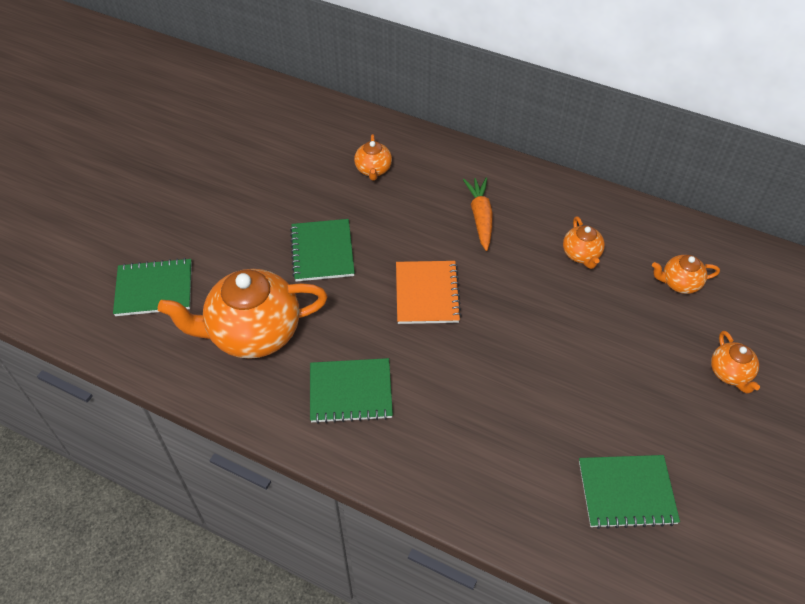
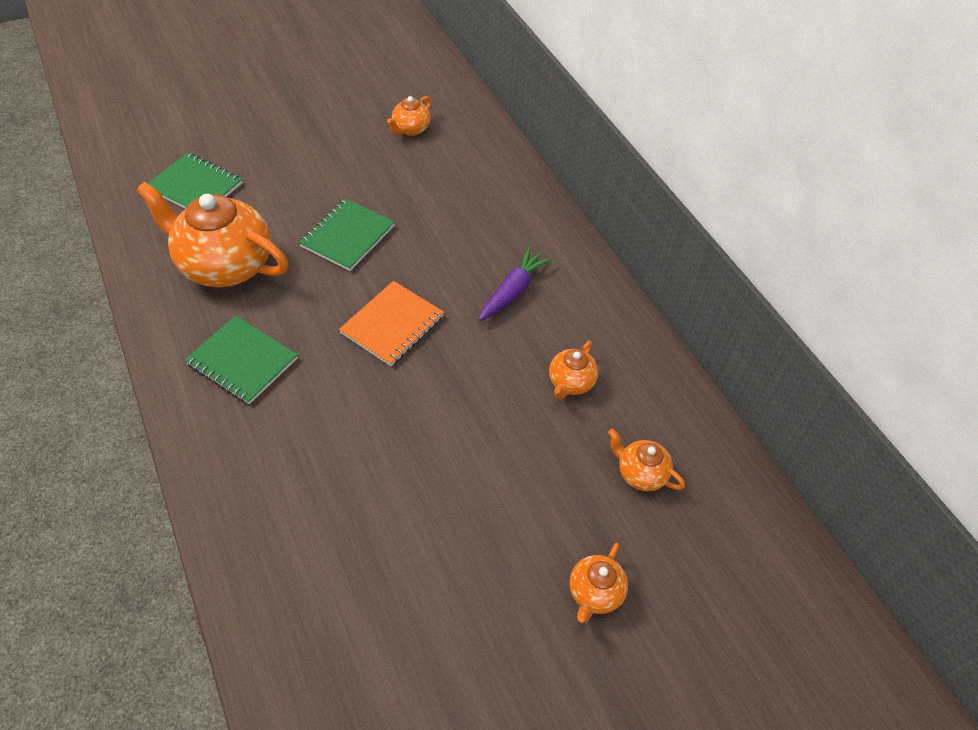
camera: 35 degrees right, 0 degrees up
orange teapot [354,134,392,181] -> orange teapot moved to [387,96,431,136]
orange carrot [463,177,493,251] -> purple carrot [479,247,552,321]
green notebook [579,455,680,529] -> none

